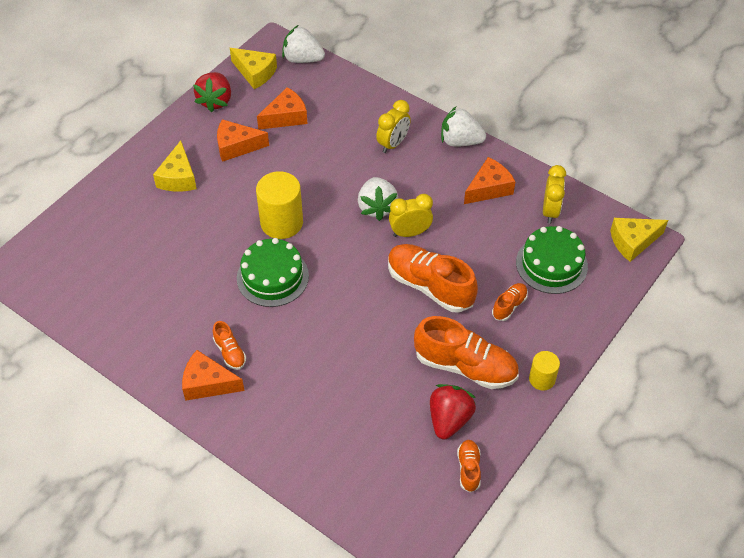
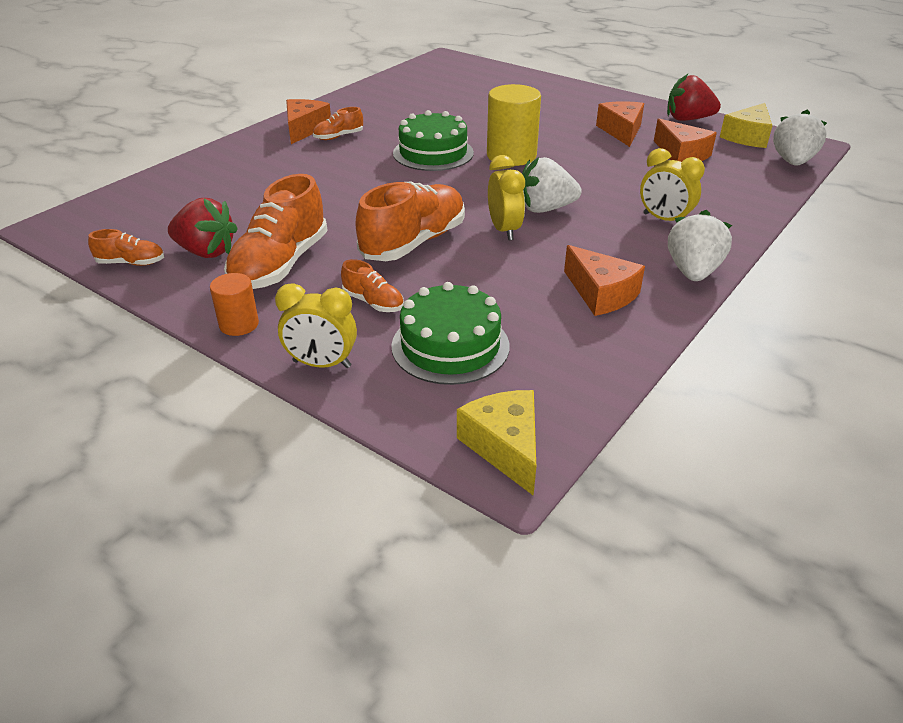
camera: 90 degrees right, 15 degrees down
yellow cheese [153,141,197,192] -> none
yellow cylinder [529,351,560,391] -> orange cylinder [210,273,259,336]
yellow clock [543,165,566,224] -> yellow clock moved to [275,283,357,368]

